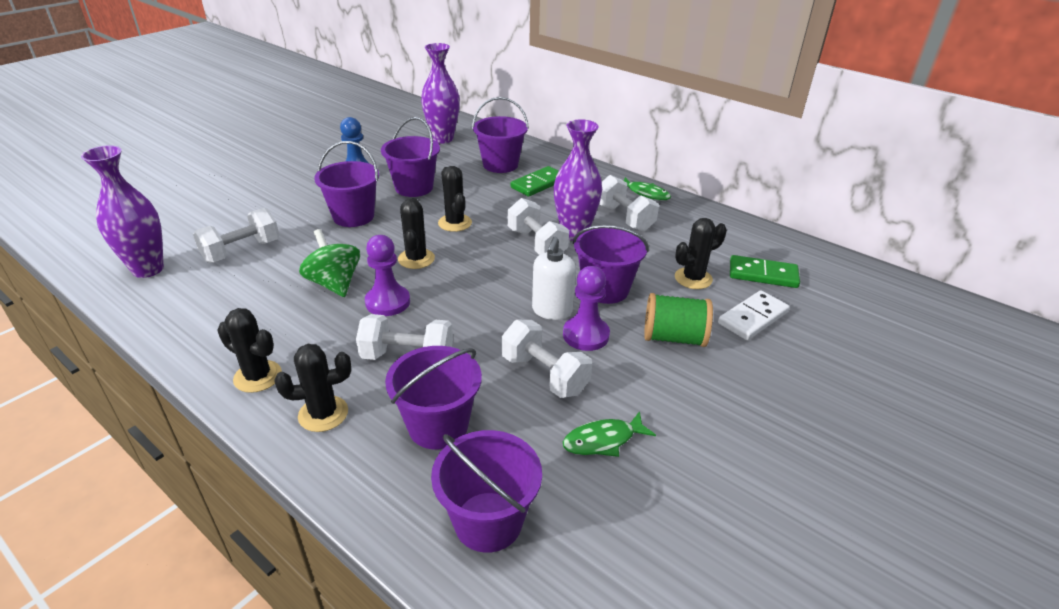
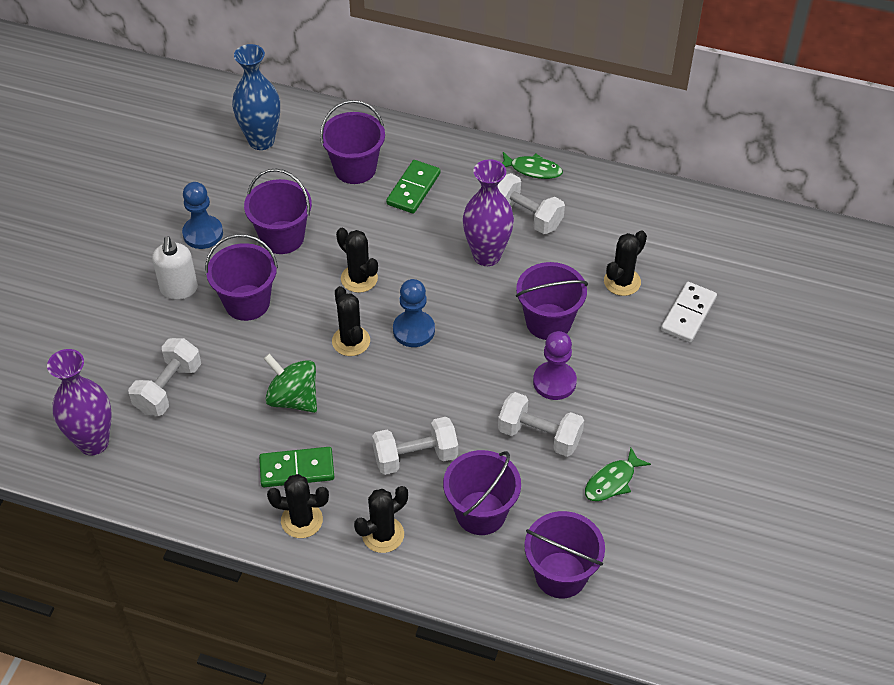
camera: 20 degrees left, 15 degrees up
purple pawn [365,235,410,316] -> none
purple vase [421,43,460,143] -> blue vase [232,44,280,150]
white dumbbell [508,198,569,255] -> none
white soap dispenser [532,237,576,320] -> white soap dispenser moved to [152,236,198,300]
green spool [644,293,713,347] -> none
green domino [730,255,800,288] -> green domino moved to [259,447,334,487]
none -> blue pawn [393,279,435,347]

